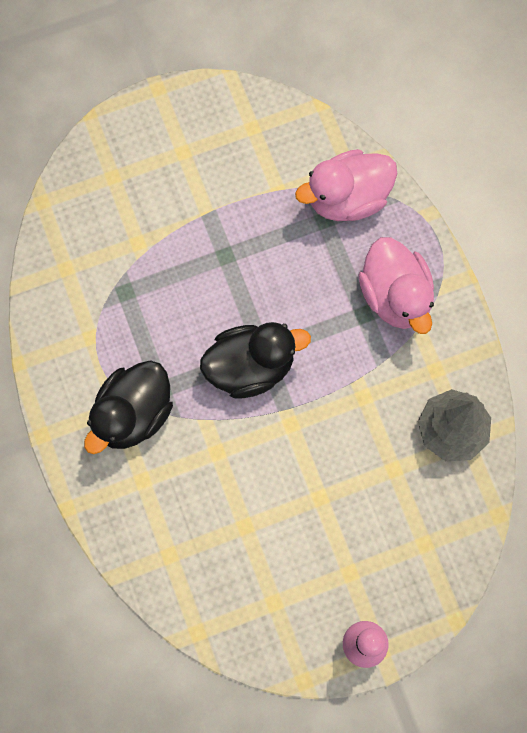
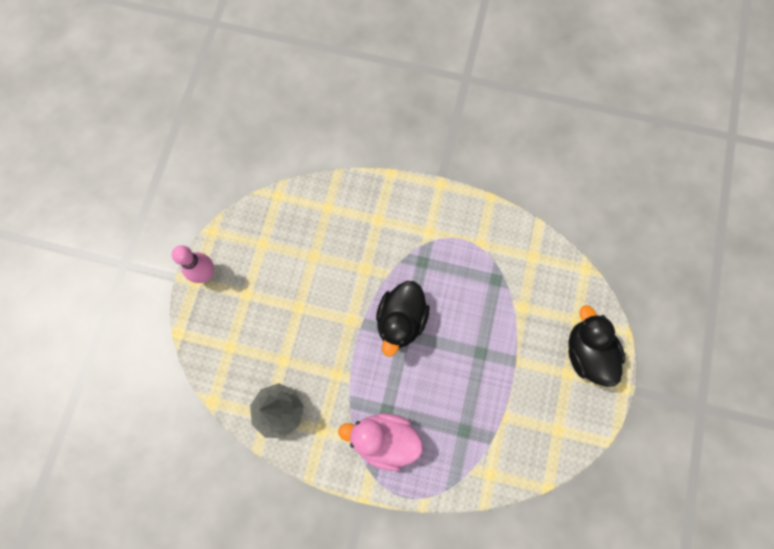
camera: 125 degrees right, 0 degrees up
black duck [84,360,173,454] -> black duck moved to [568,305,626,387]
pink duck [295,149,397,221] -> none

